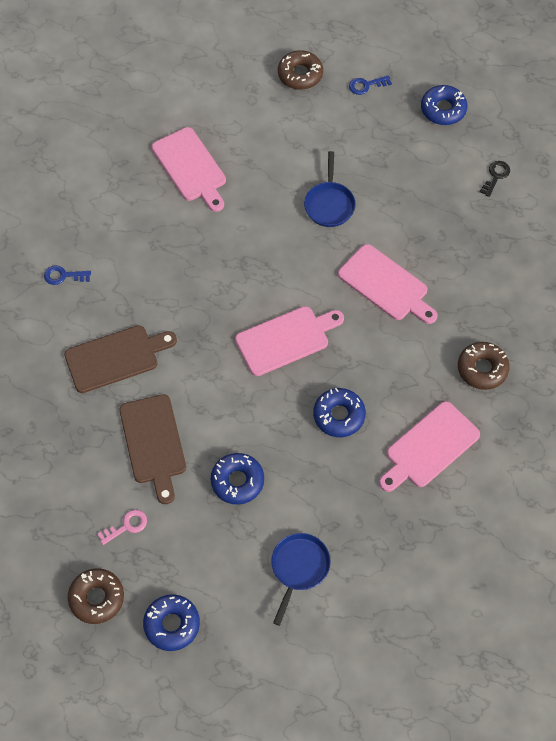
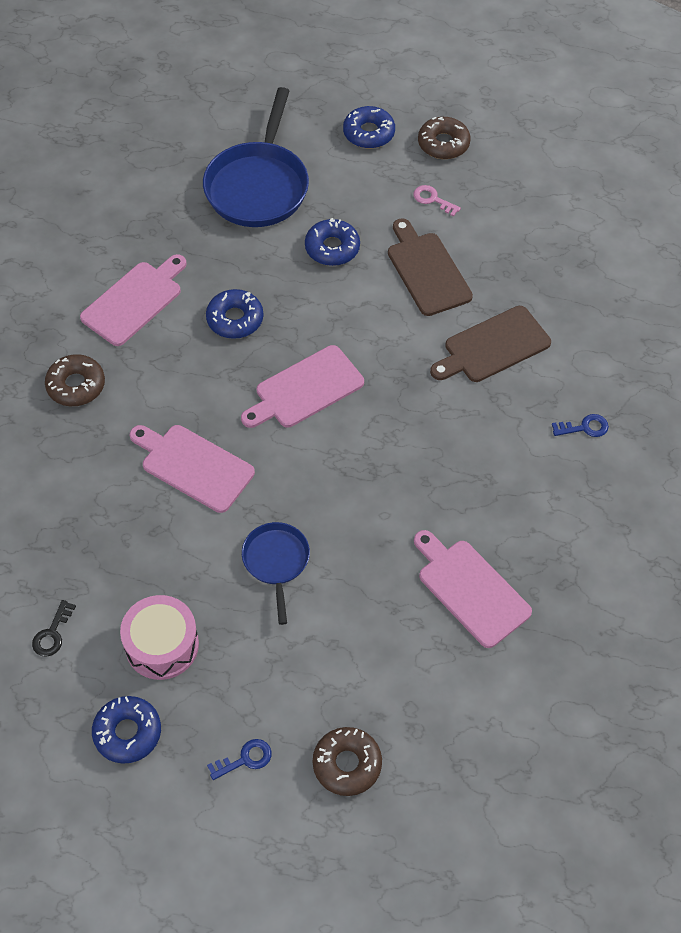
camera: 170 degrees right, 5 degrees down
pink key [97,510,147,545] -> pink key turned 75 degrees clockwise [413,185,461,217]
blue pan [271,533,331,626] -> blue pan [203,87,309,227], size x1.83
none -> pink drum [120,595,199,680]

